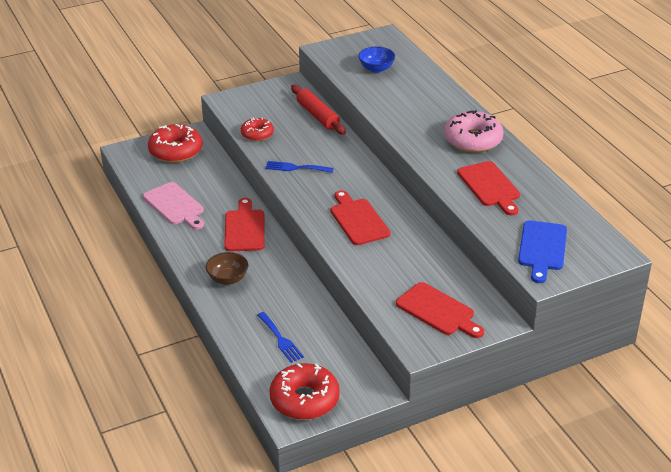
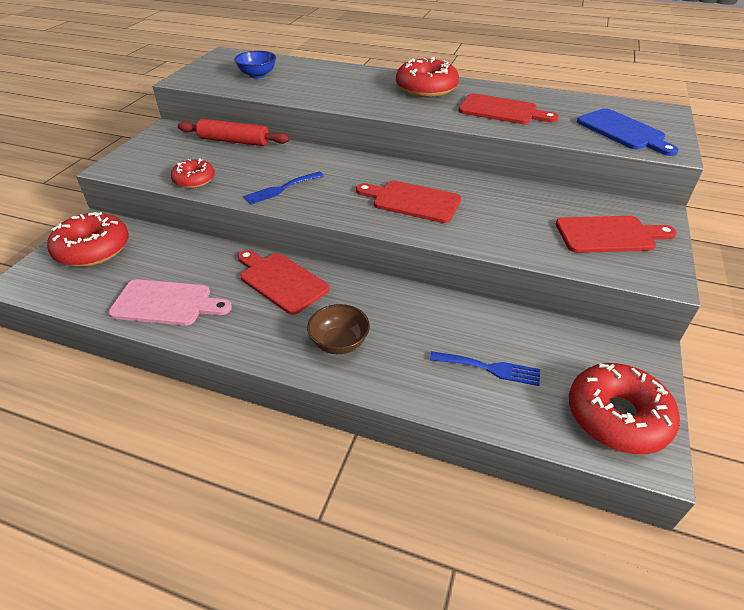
camera: 45 degrees left, 5 degrees up
pink donut [444,110,504,152] -> red donut [396,57,459,97]

